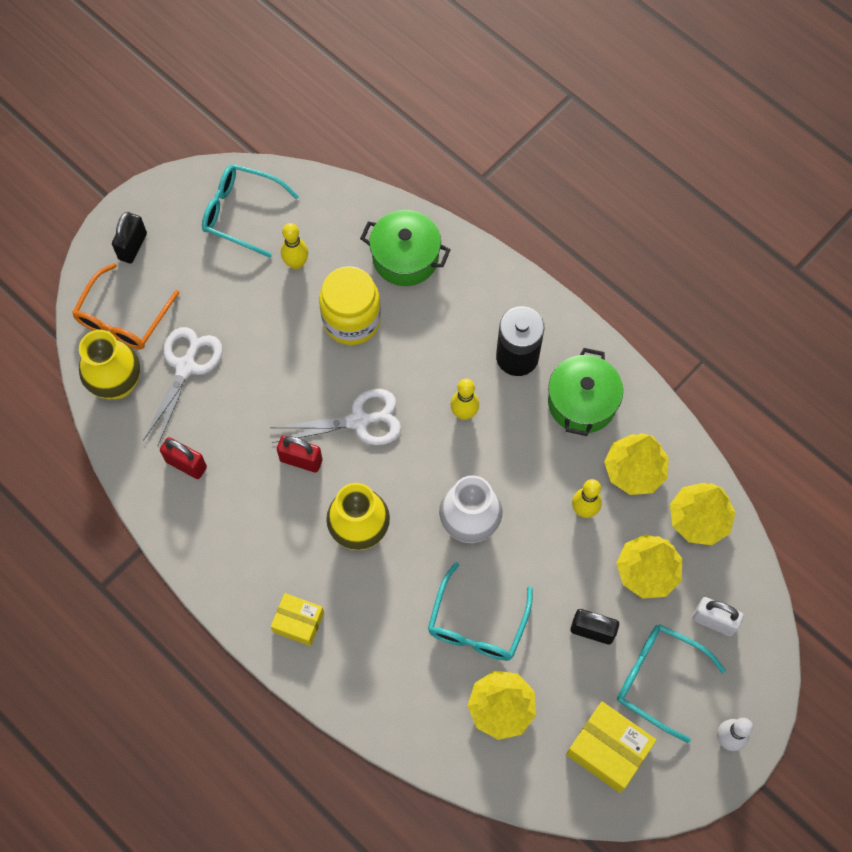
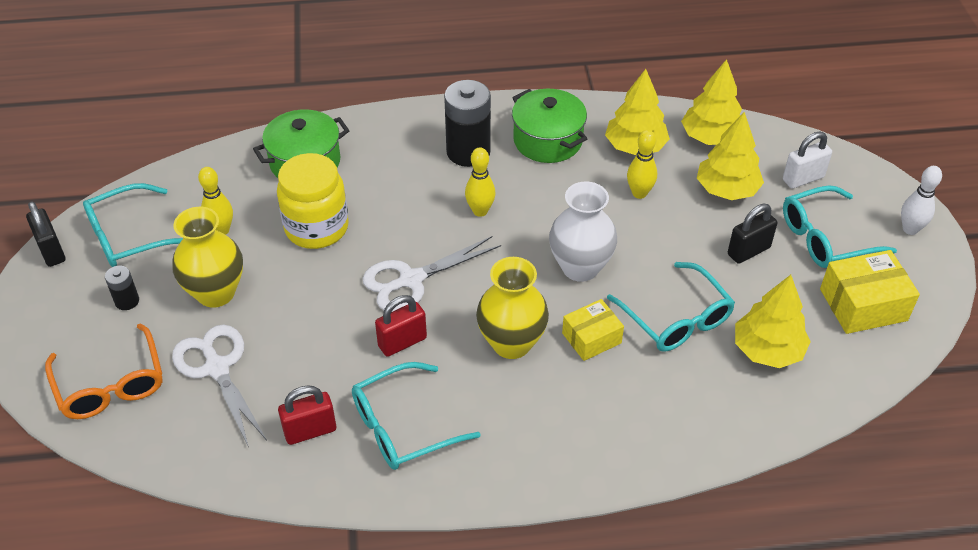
camera: 50 degrees left, 20 degrees down
yellow vase [79,330,140,399] -> yellow vase moved to [172,207,243,307]
black padlock [112,212,147,263] -> black padlock moved to [26,201,65,267]
white scissors [270,389,401,445] -> white scissors turned 150 degrees counterclockwise [362,236,501,312]
yellow box [271,593,324,646] -> yellow box moved to [562,299,624,361]
none -> black battery [105,266,139,310]
none -> turquoise glasses [352,362,481,470]

